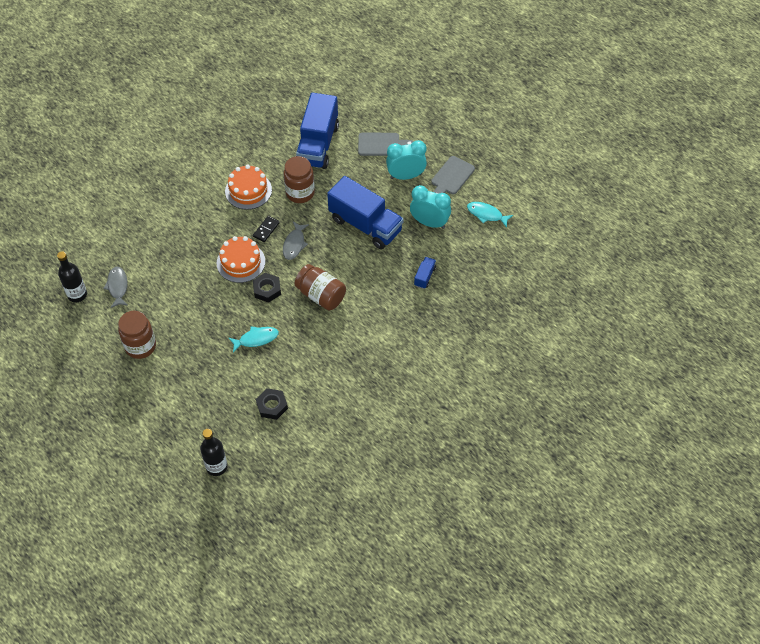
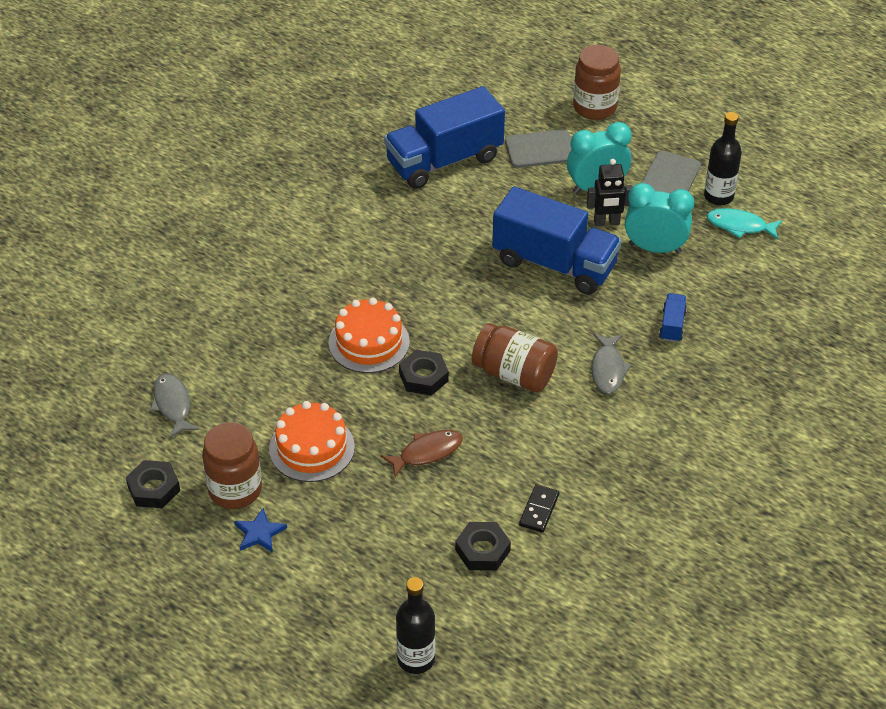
camera: 10 degrees left, 10 degrees down
black bottle [57,251,87,302] -> black bottle moved to [704,112,742,205]
orange cake [225,165,272,210] -> orange cake moved to [269,401,355,482]
turquoise fish [229,326,279,353] -> brown fish [381,430,463,477]
black domino [253,216,280,242] -> black domino moved to [519,484,559,533]
brown jar [283,156,315,203] -> brown jar moved to [573,45,621,120]
grey fish [283,222,309,260] -> grey fish moved to [591,334,632,394]
blue truck [296,93,339,169] -> blue truck turned 60 degrees clockwise [384,86,505,189]
none -> black nut [126,460,180,508]
none -> blue star [234,508,287,553]
none -> black robot [587,159,633,226]

